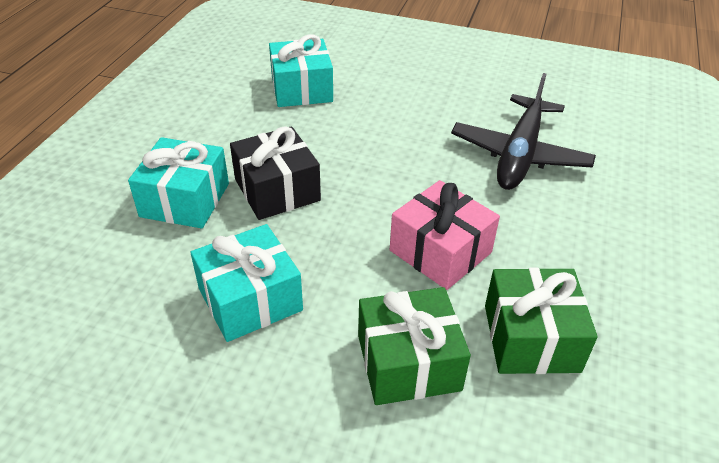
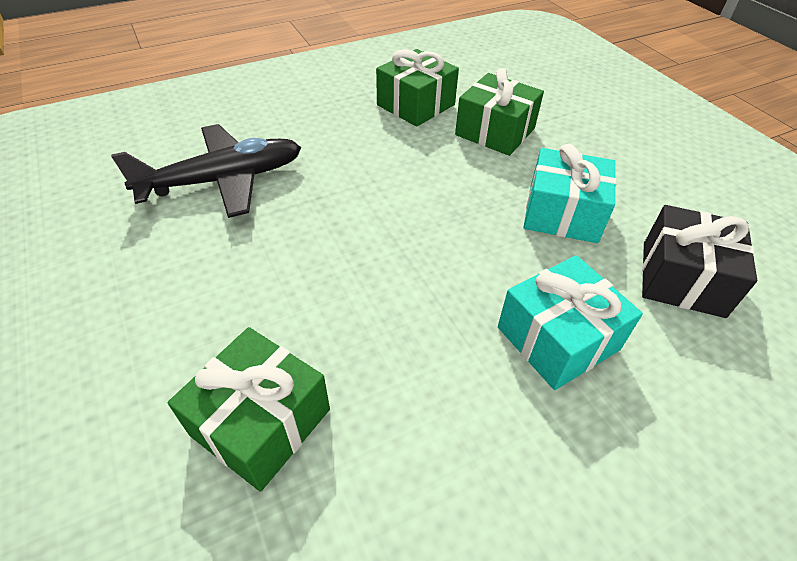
camera: 135 degrees left, 5 degrees up
black gift [230,126,321,220] -> black gift moved to [642,205,757,318]
turquoise gift [269,34,333,107] -> green gift [167,327,330,492]
pink gift [390,180,500,290] -> none

